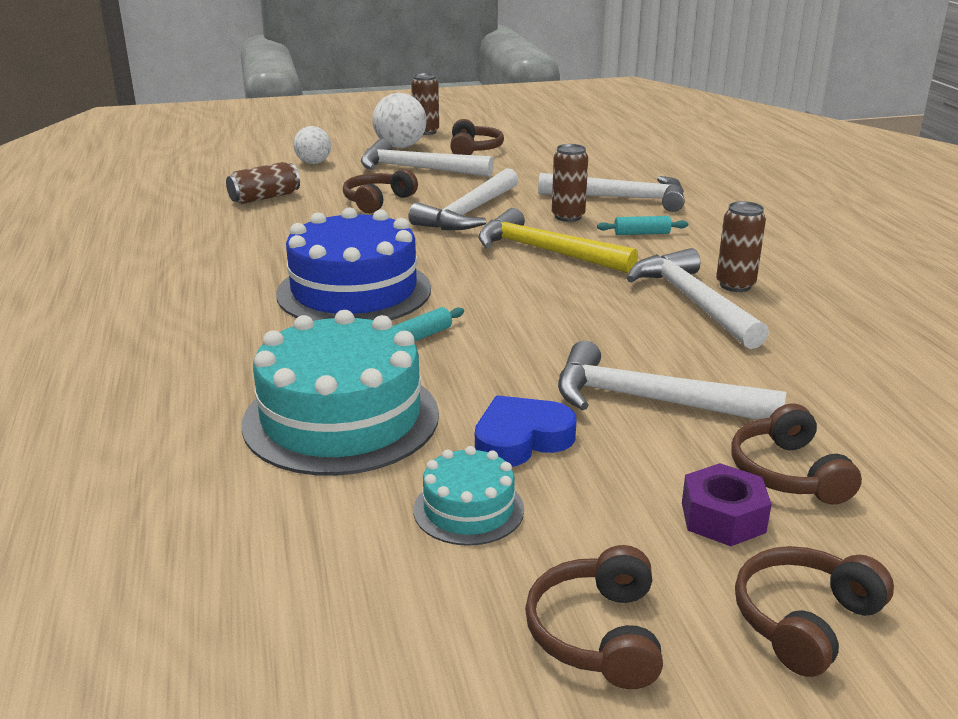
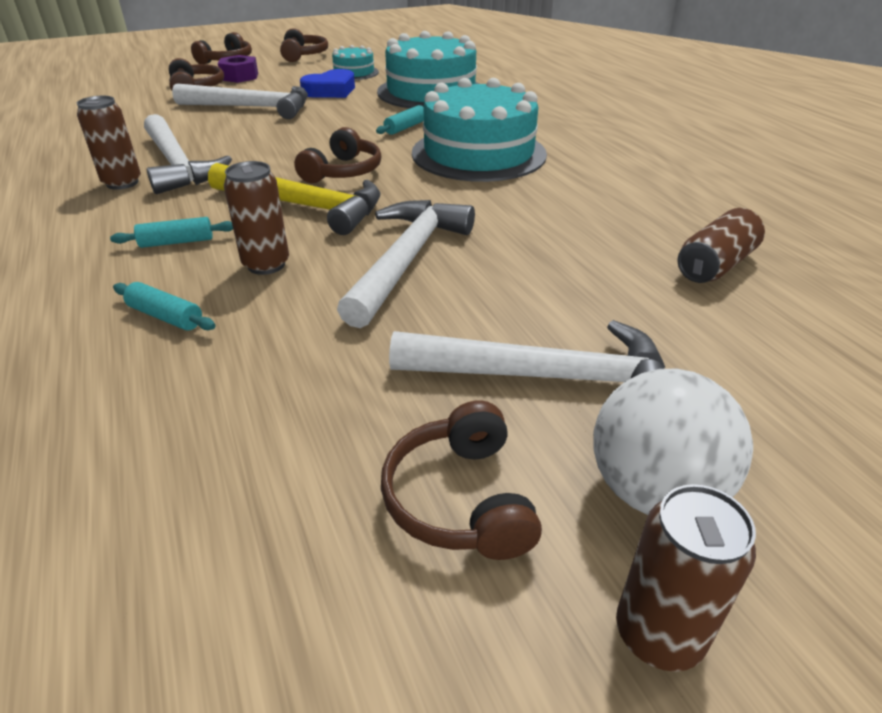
camera: 170 degrees right, 10 degrees up
blue cake [276,207,431,321] -> turquoise cake [412,78,547,182]
white ball [293,126,331,164] -> none
brown headphones [343,169,418,213] -> brown headphones moved to [294,127,381,183]
white hammer [538,173,685,212] -> turquoise rolling pin [113,282,216,330]

